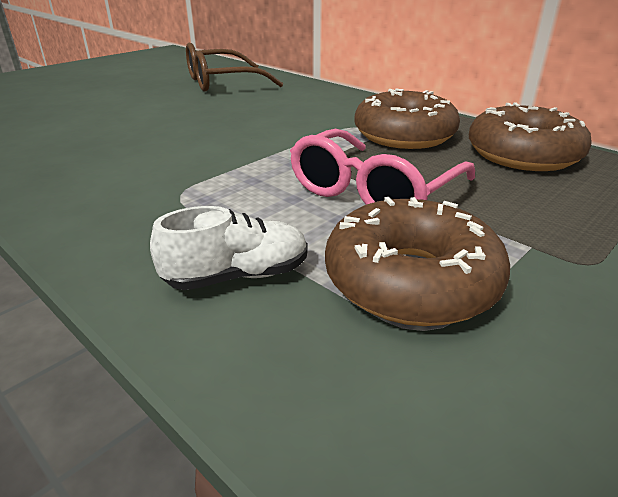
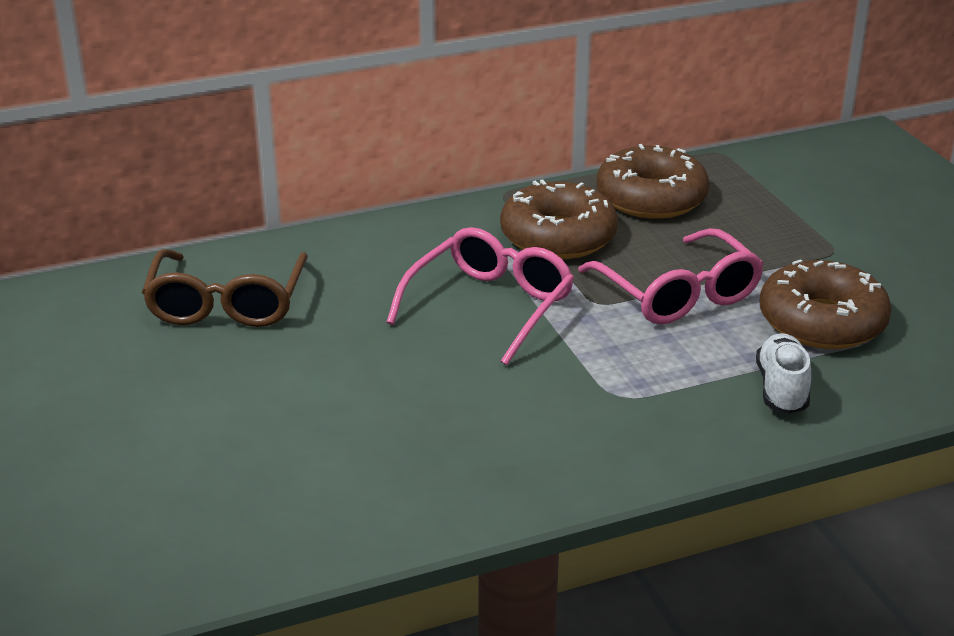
camera: 65 degrees left, 0 degrees up
none -> pink glasses [386,227,574,365]

